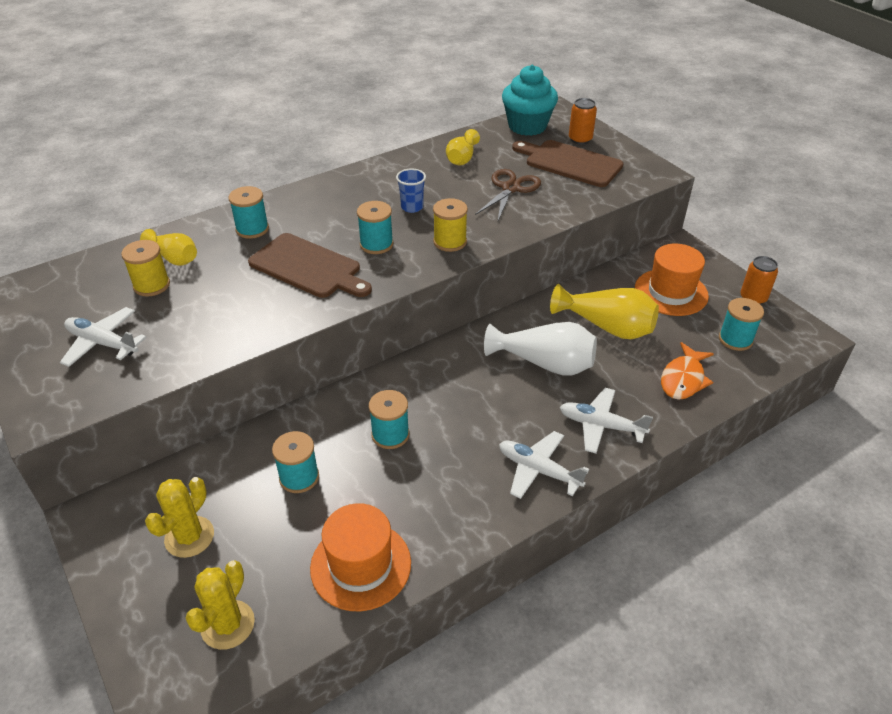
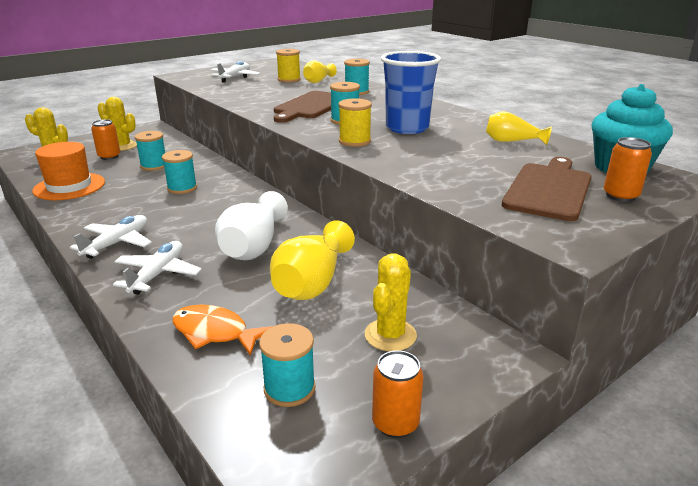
camera: 85 degrees right, 15 degrees down
blue cup [396,168,426,213] -> blue cup [381,51,441,134], size x2.03
brown scissors [475,169,541,220] -> none
orange hat [635,244,709,316] -> yellow cactus [365,254,417,351]
none -> orange can [91,119,120,160]

